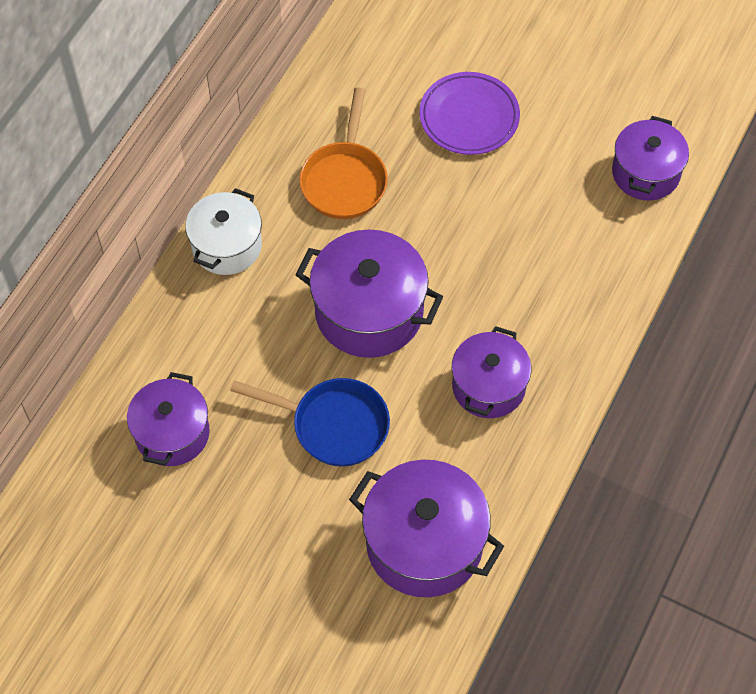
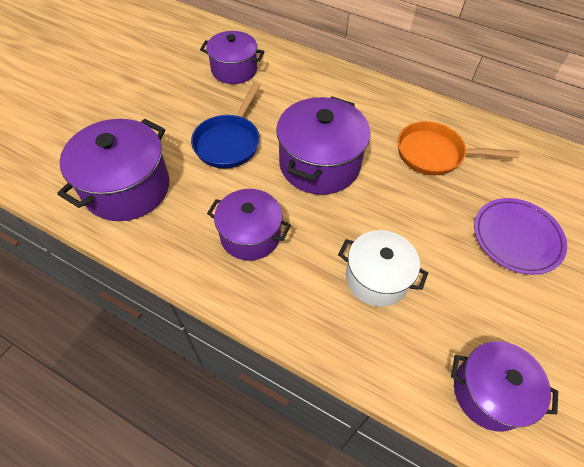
camera: 90 degrees right, 5 degrees down
white pot [185,188,262,275] -> white pot moved to [338,230,428,307]

